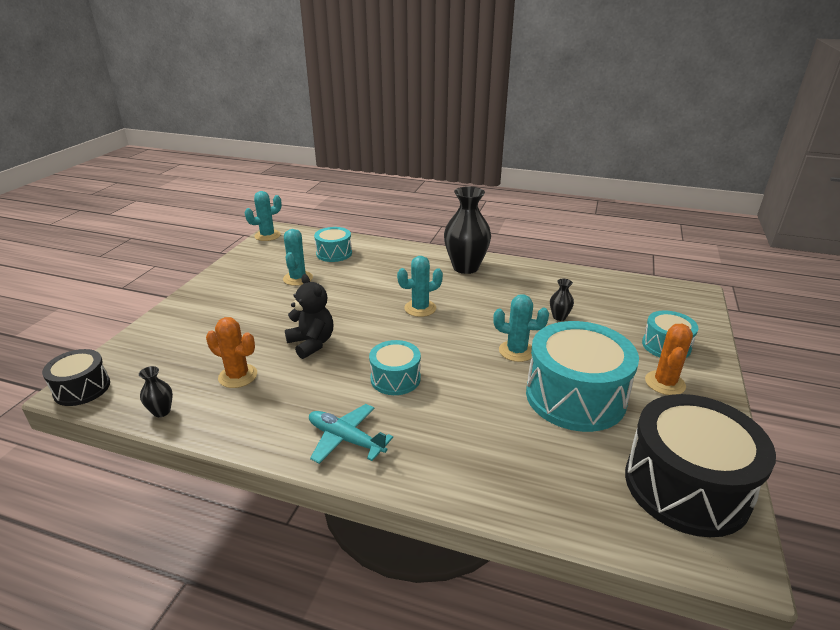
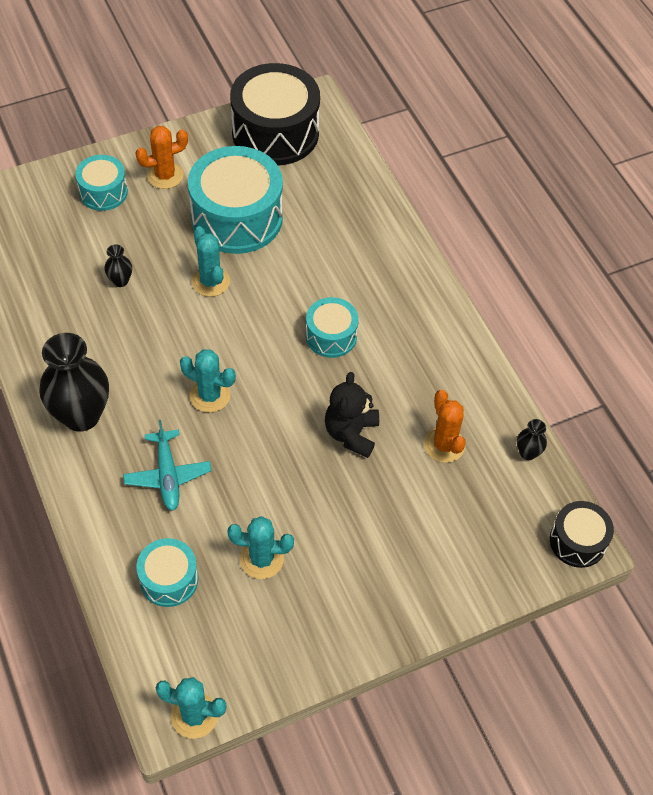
camera: 135 degrees left, 25 degrees up
turquoise cactus [283,229,313,286] -> turquoise cactus turned 45 degrees clockwise [228,516,294,579]
turquoise plane [309,404,393,464] -> turquoise plane moved to [123,420,212,511]

